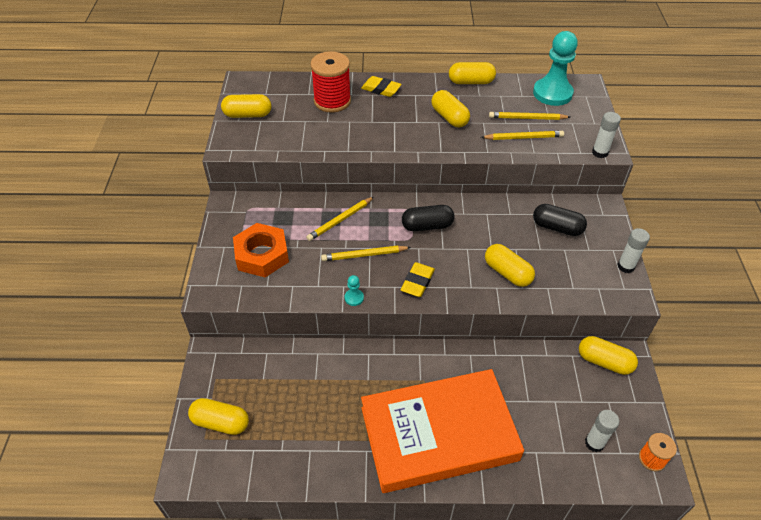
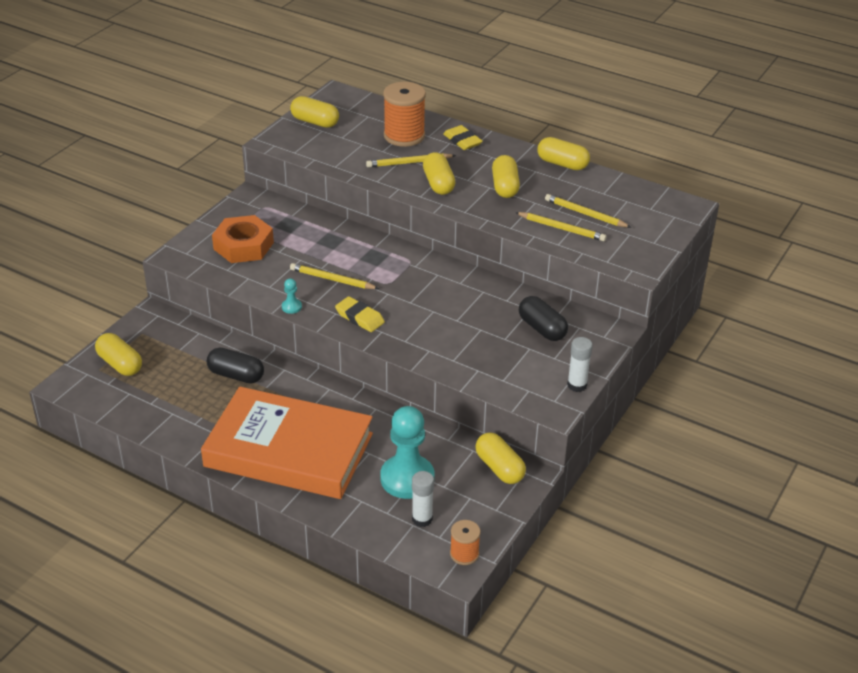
camera: 30 degrees right, 10 degrees down
yellow pencil [306,197,374,241] -> yellow pencil moved to [366,153,456,168]
red spool [310,51,351,113] -> orange spool [383,82,426,147]
yellow eraser [401,262,435,297] -> yellow eraser turned 75 degrees clockwise [335,296,385,332]
black capsule [402,205,455,231] -> black capsule moved to [207,347,264,383]
yellow capsule [485,244,535,287] -> yellow capsule moved to [423,152,456,195]
turquoise pawn [533,31,578,106] -> turquoise pawn moved to [380,406,434,499]
white glue stick [592,112,621,158] -> none

